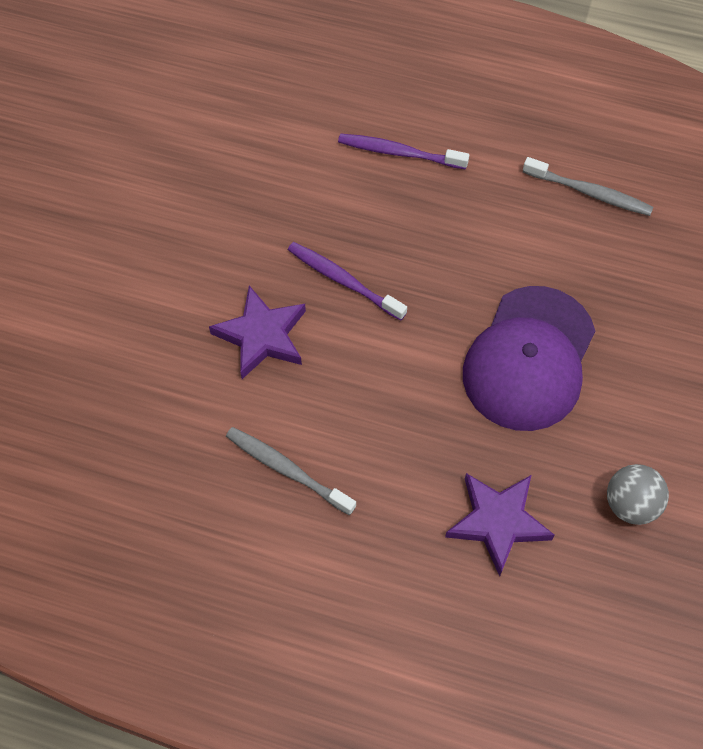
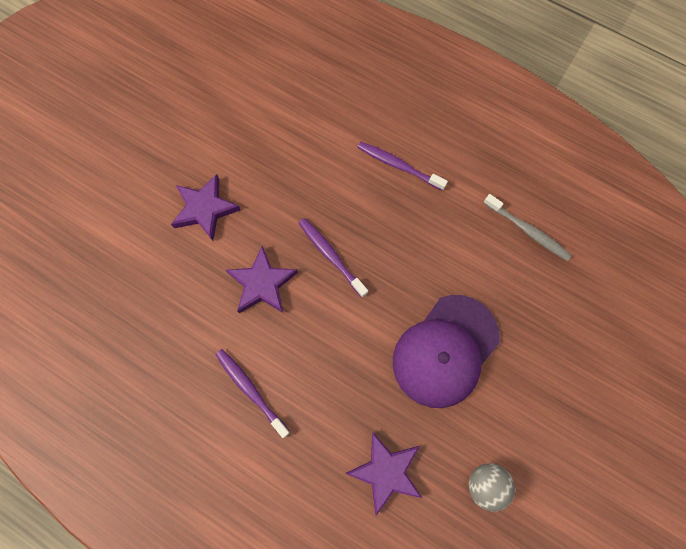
camera: 15 degrees right, 10 degrees up
grey toothbrush [226,427,356,515] -> purple toothbrush [216,349,290,438]
none -> purple star [171,174,241,241]

